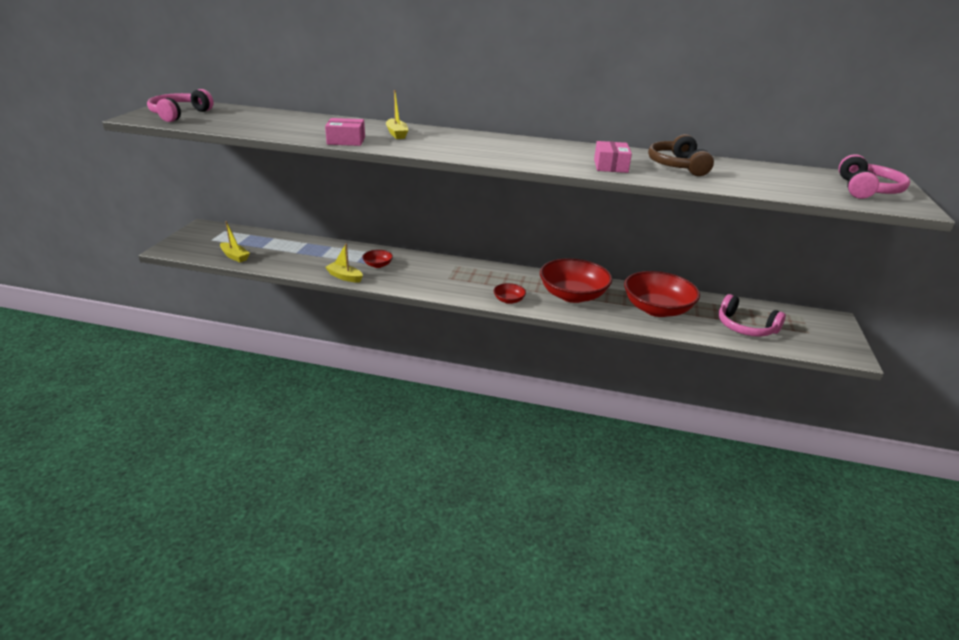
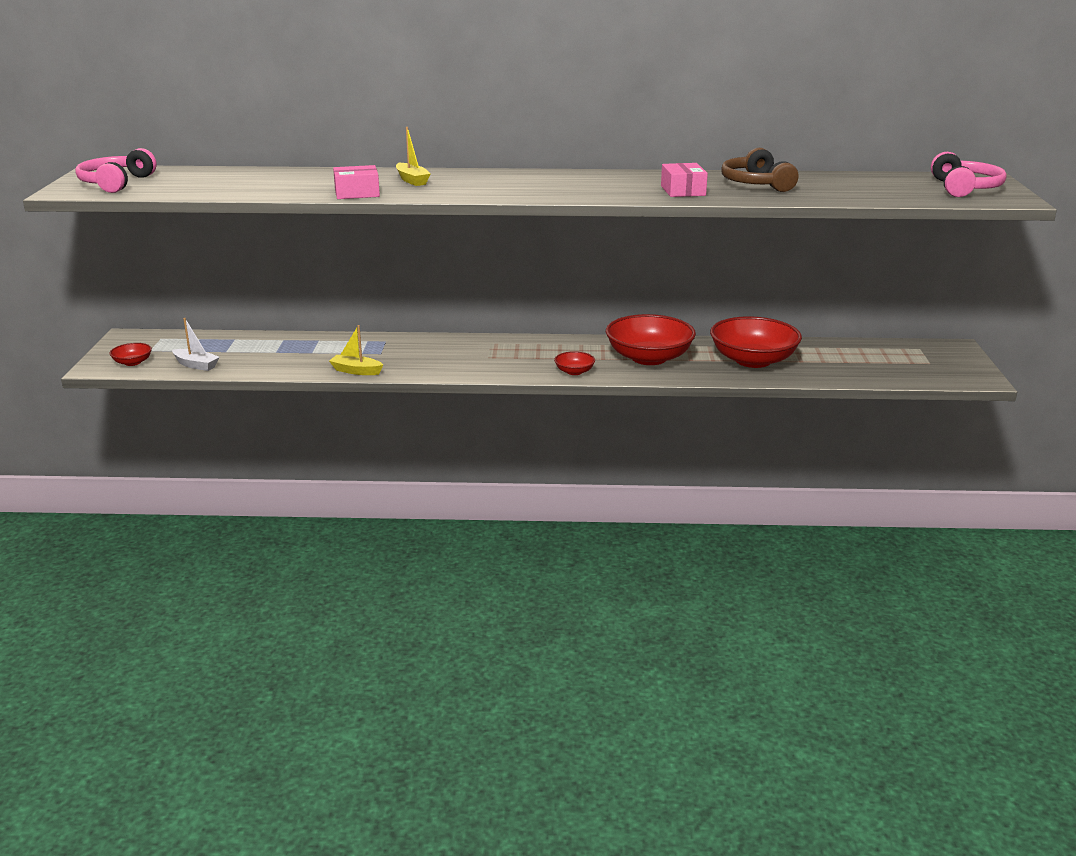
camera: 10 degrees left, 5 degrees down
yellow boat [220,221,250,262] -> white boat [172,318,220,371]
red bowl [362,250,393,268] -> red bowl moved to [110,343,152,366]
pink headphones [718,294,786,337] -> none

